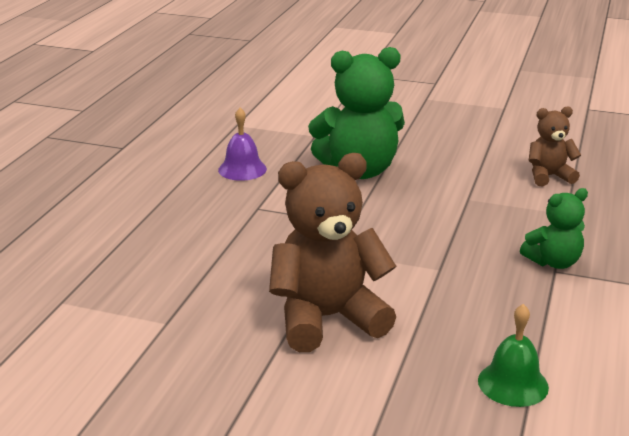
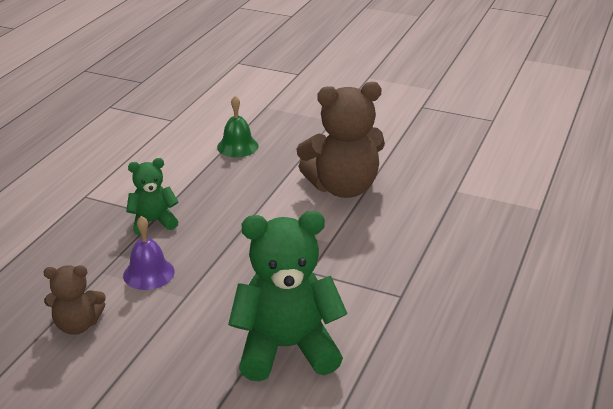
camera: 175 degrees left, 5 degrees up
purple bell [218,108,267,181] -> purple bell moved to [123,216,175,290]

